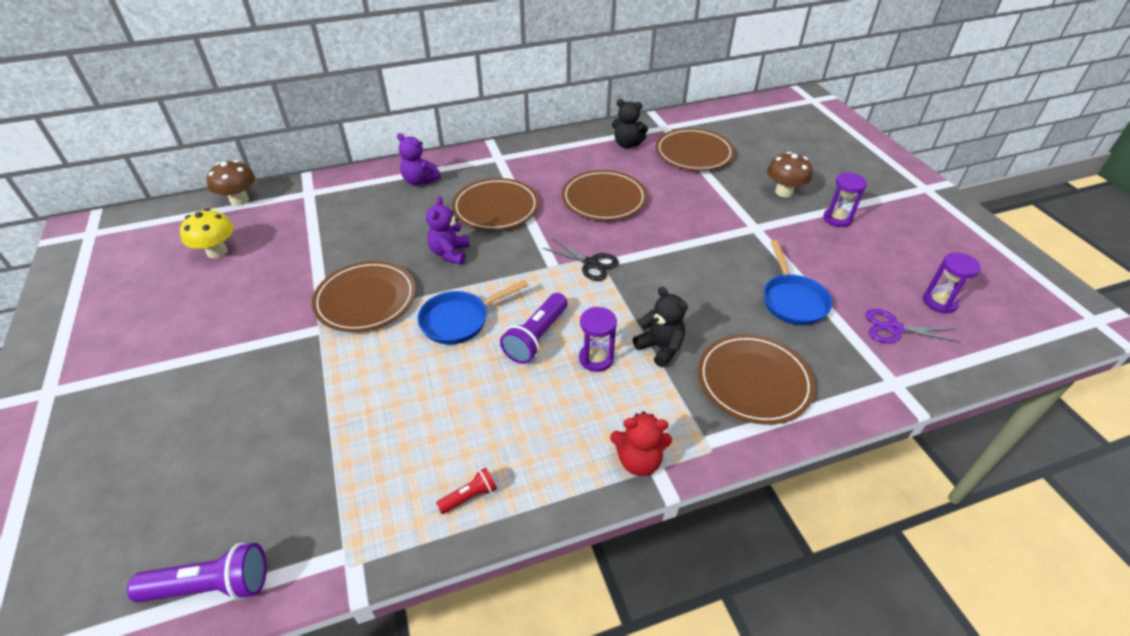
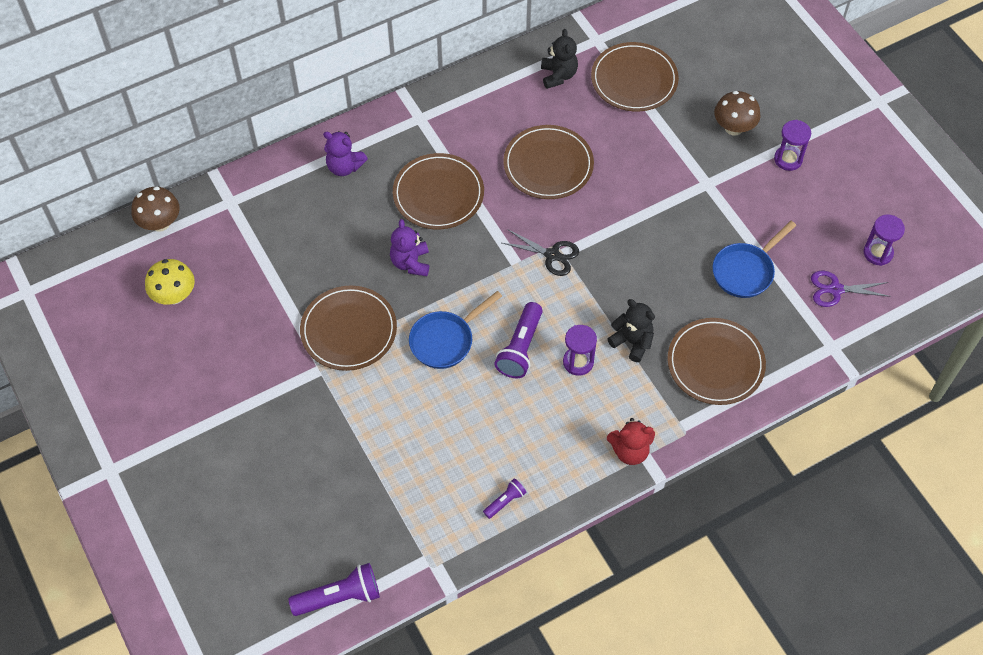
camera: 10 degrees left, 15 degrees up
red flashlight [436,467,497,514] -> purple flashlight [483,478,526,519]
black teddy bear [612,99,648,148] -> black teddy bear turned 105 degrees counterclockwise [541,29,578,89]
blue pan [763,240,832,325] -> blue pan turned 60 degrees clockwise [712,221,796,298]

